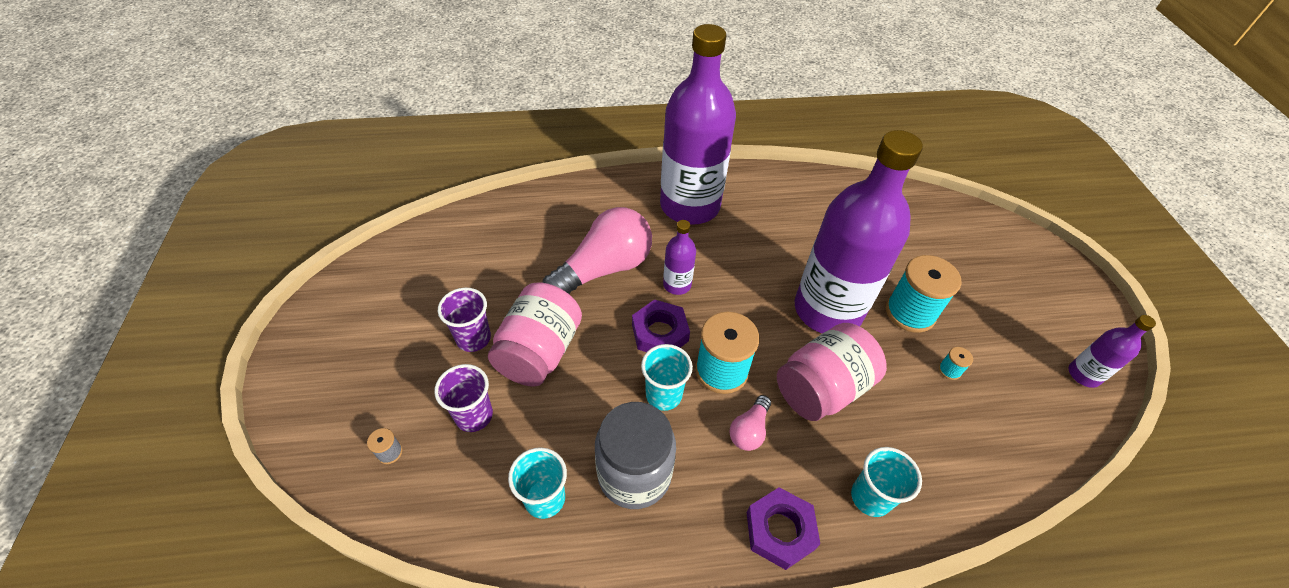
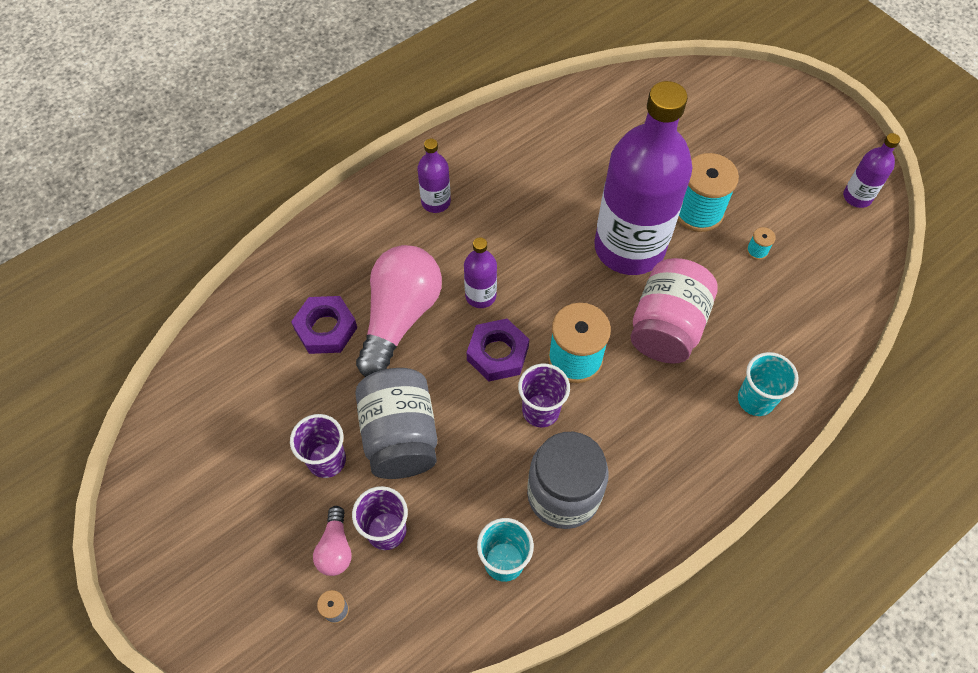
camera: 30 degrees left, 10 degrees up
pink jar [488,283,582,387] -> grey jar [355,368,437,479]
turquoise cup [641,344,693,411] -> purple cup [518,363,570,427]
purple bottle [660,24,736,225] -> purple bottle [417,139,451,213], size x0.42
pink light bulb [729,395,771,451] -> pink light bulb moved to [313,506,352,576]
purple nut [747,487,820,570] -> purple nut moved to [291,296,357,354]

